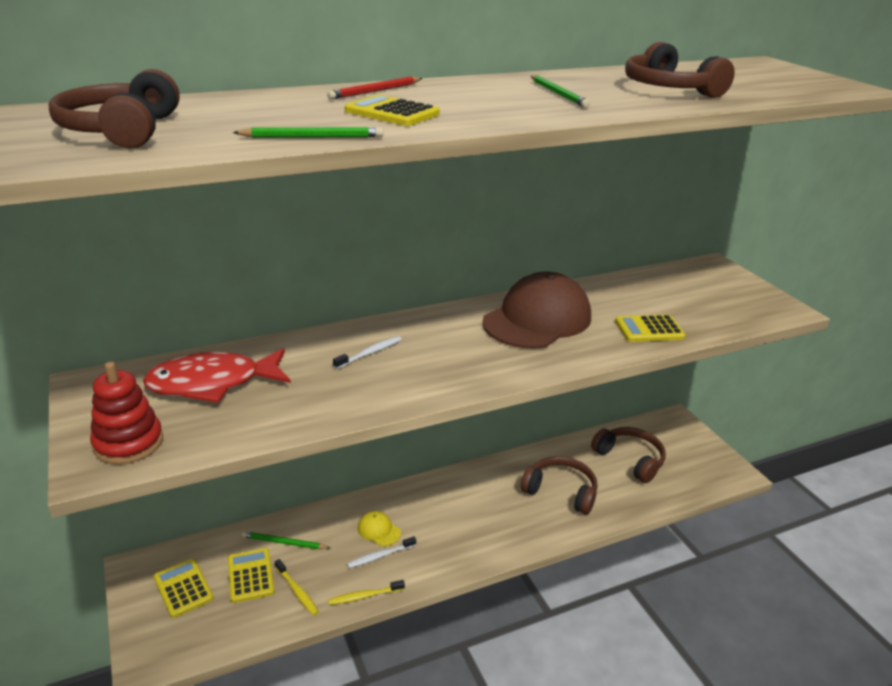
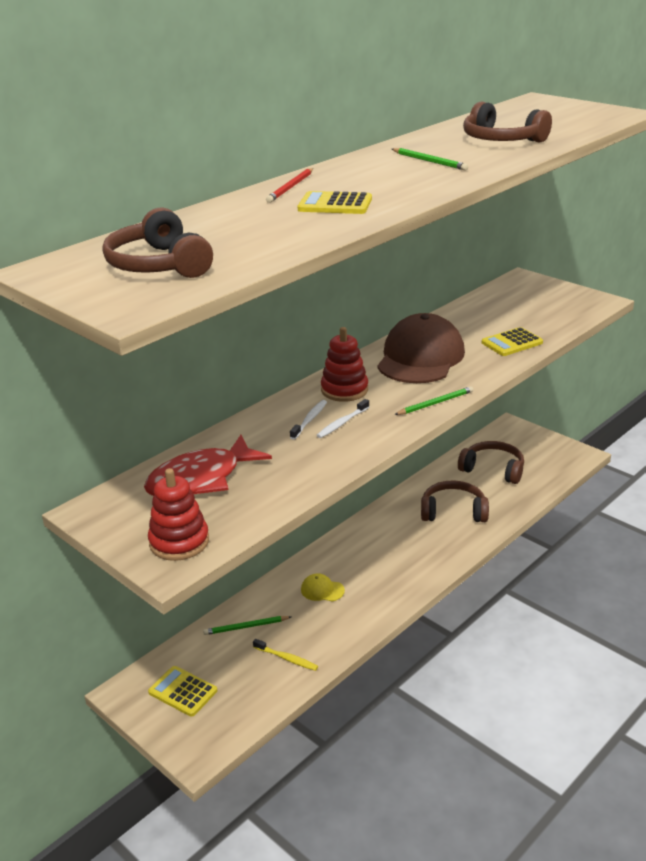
camera: 20 degrees left, 0 degrees up
yellow calculator [228,548,274,603] -> none
green pencil [233,127,383,138] -> green pencil moved to [394,386,473,415]
yellow toothbrush [328,580,405,605] -> none
white toothbrush [347,536,416,568] -> white toothbrush moved to [317,399,369,438]
none -> red stacking toy [321,327,368,402]

